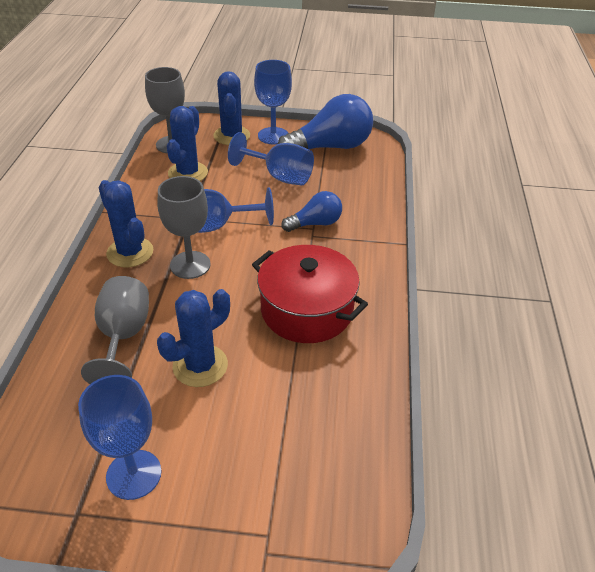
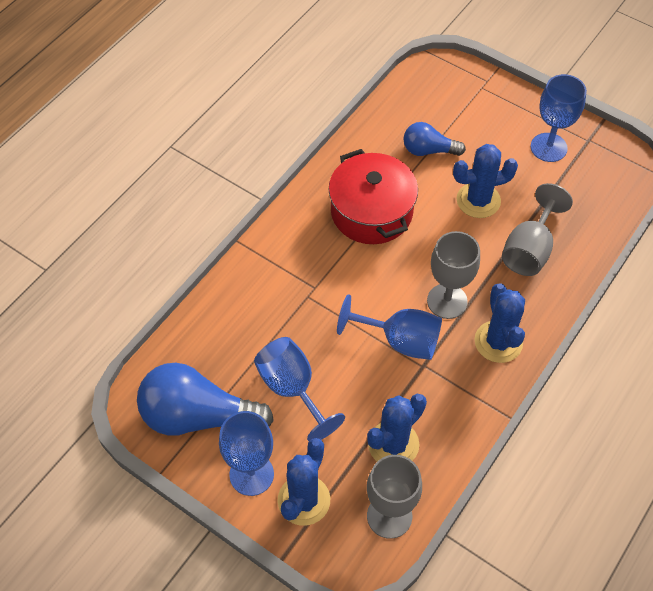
camera: 150 degrees left, 15 degrees up
blue light bulb [281,191,342,232] -> blue light bulb moved to [404,122,466,156]

